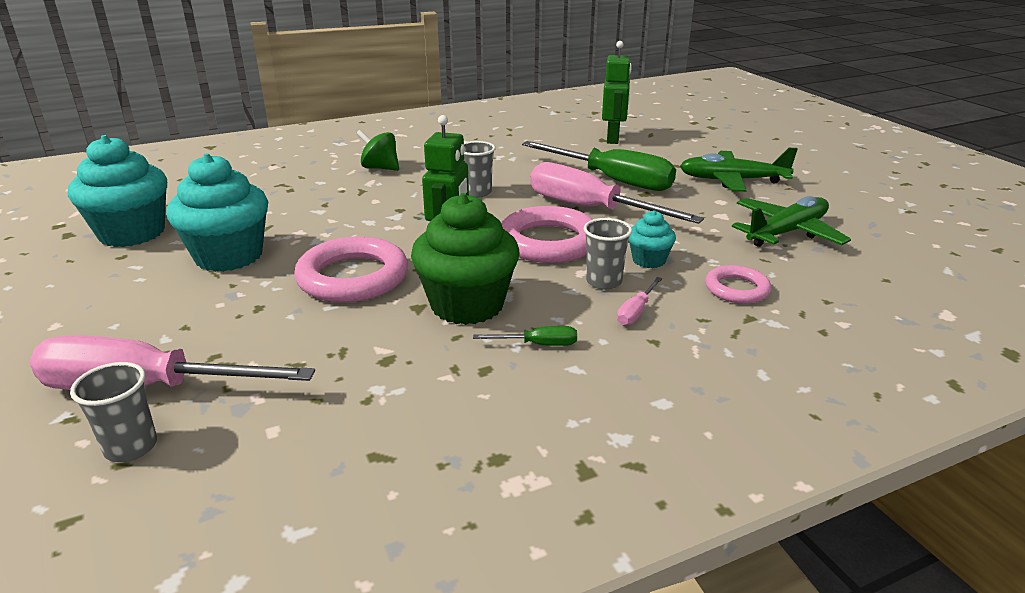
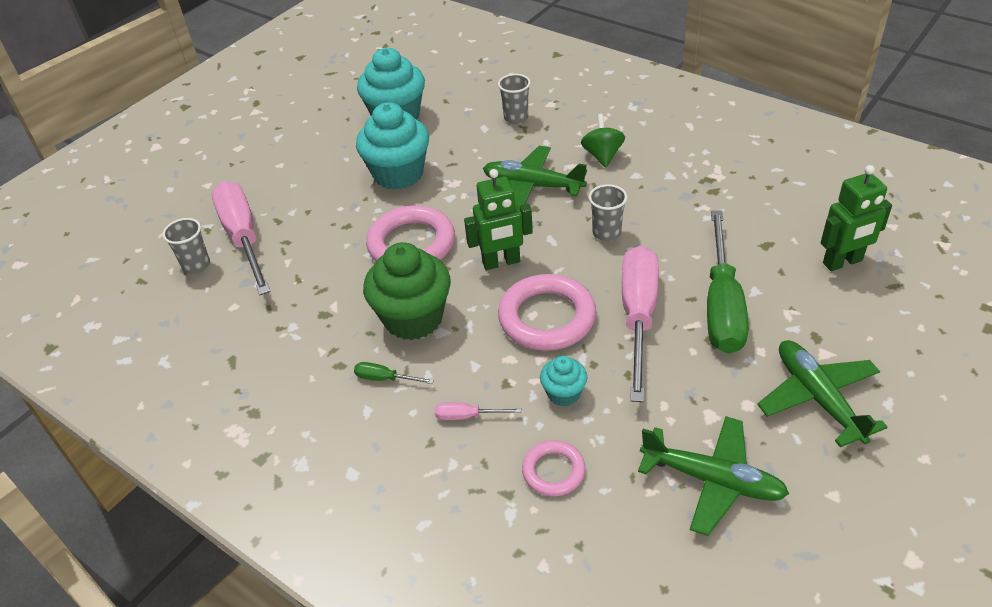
camera: 65 degrees right, 15 degrees up
green screwdriver [473,326,577,346] -> green screwdriver turned 135 degrees clockwise [354,362,434,384]
grey cup [584,218,632,290] -> grey cup moved to [498,74,531,124]
none -> green plane [483,146,587,209]

